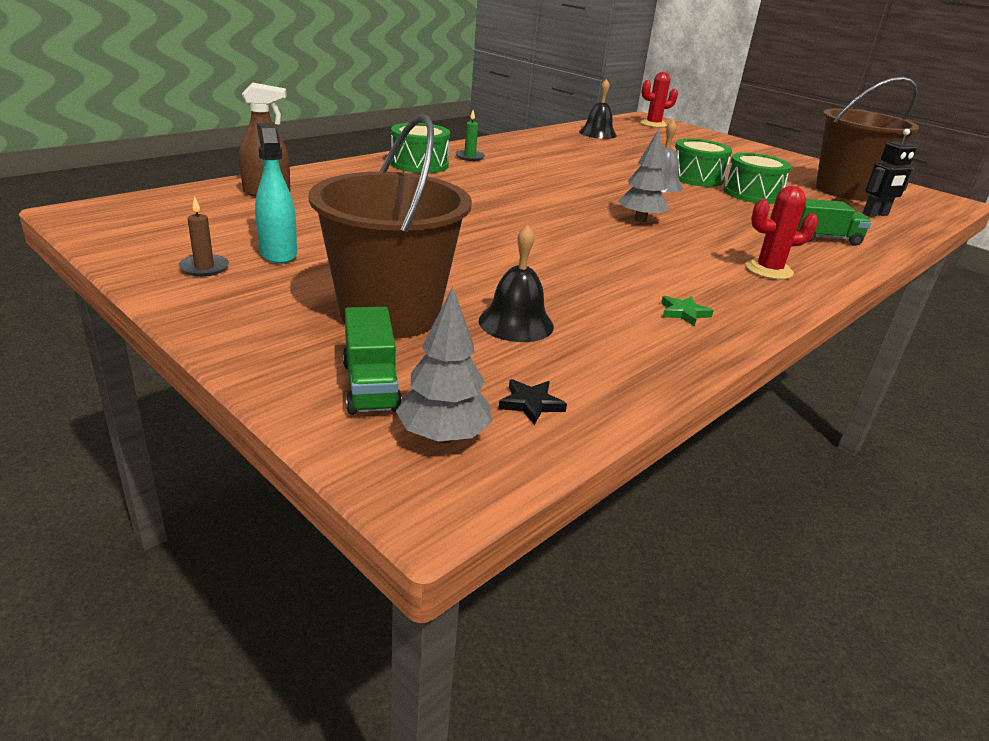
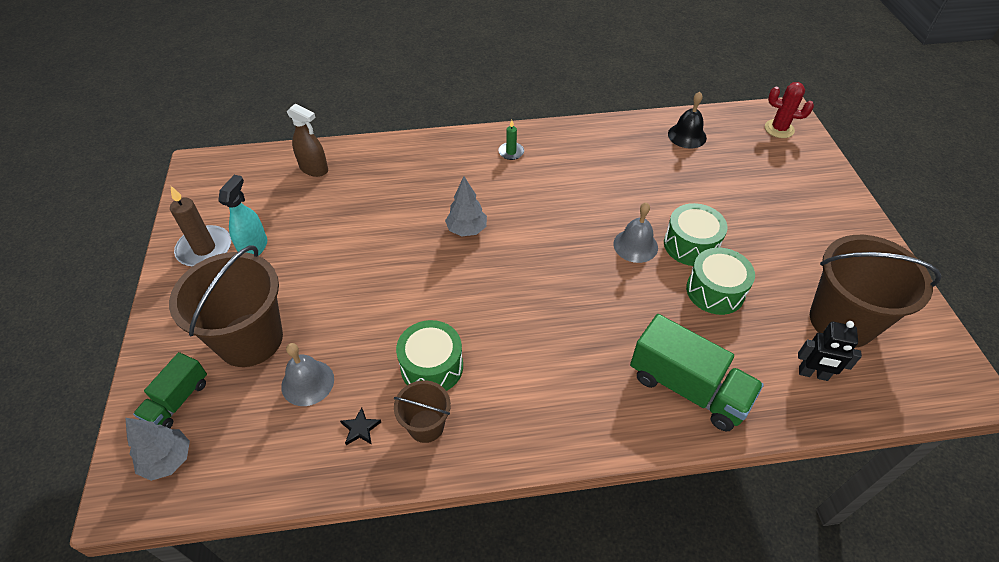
camera: 40 degrees right, 20 degrees up
brown candle [179,196,229,277] -> brown candle [170,186,231,267], size x1.86
green drum [391,123,450,173] -> green drum moved to [396,320,463,391]
black bell [479,225,554,342] -> grey bell [281,343,334,406]
black star [498,379,567,425] -> black star moved to [340,408,381,445]
grey tree [618,129,670,222] -> grey tree moved to [445,177,487,236]
green star [661,296,714,327] -> brown bucket [394,380,451,443]
red cactus [746,186,818,280] -> none
green truck [796,199,871,246] -> green truck [630,314,764,431], size x1.70

